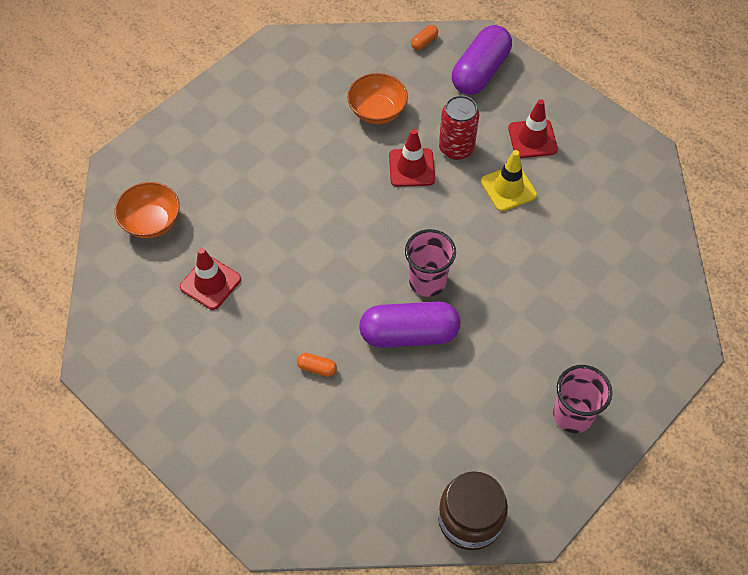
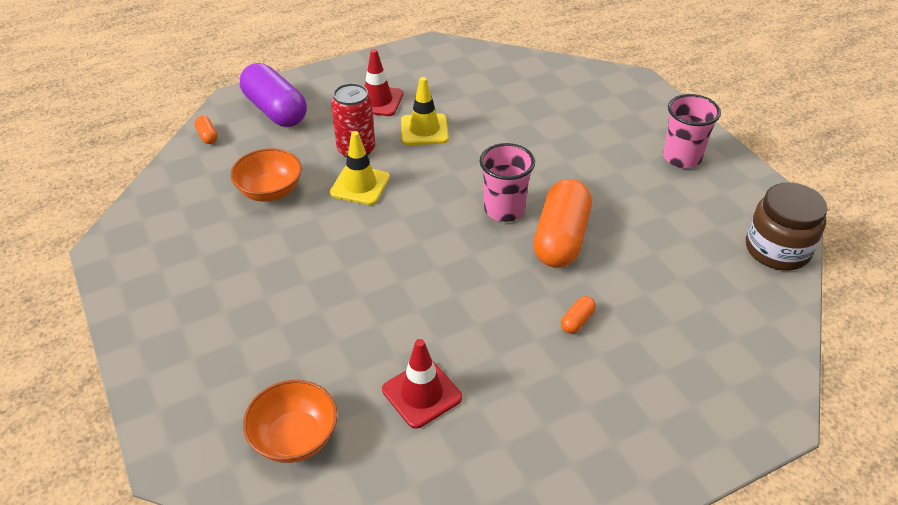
camera: 70 degrees left, 15 degrees down
purple capsule [359,302,460,348] -> orange capsule [533,179,592,268]
red traffic cone [389,129,435,187] -> yellow traffic cone [330,131,390,205]

